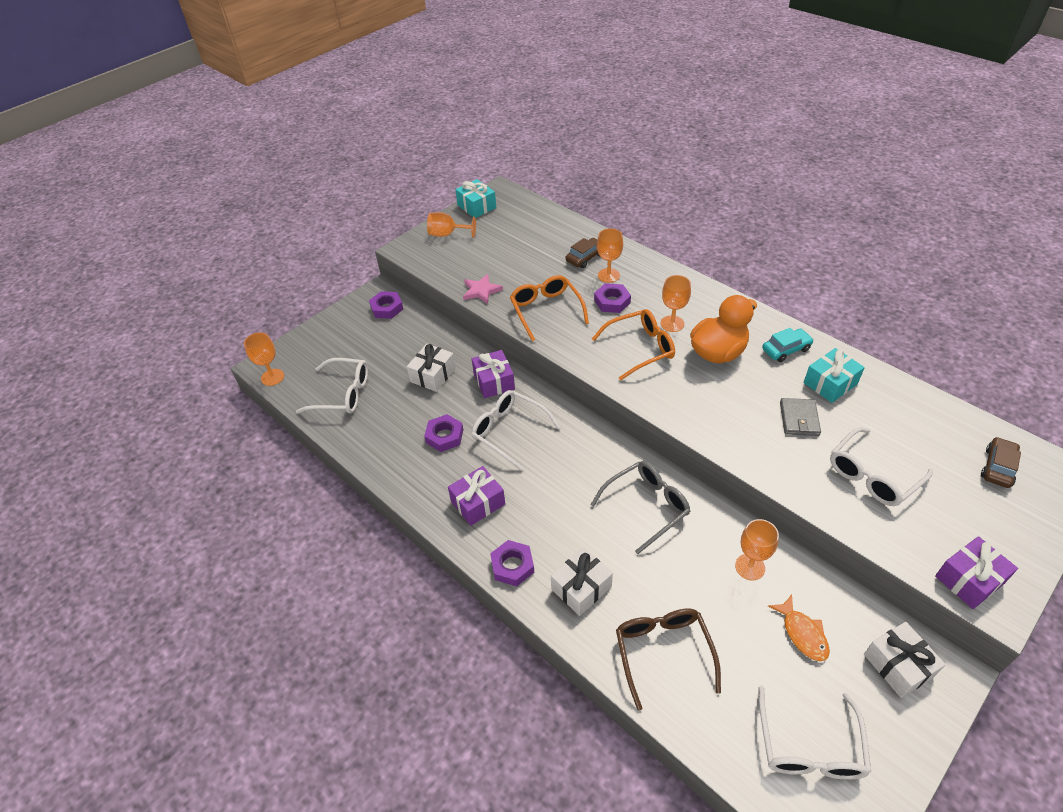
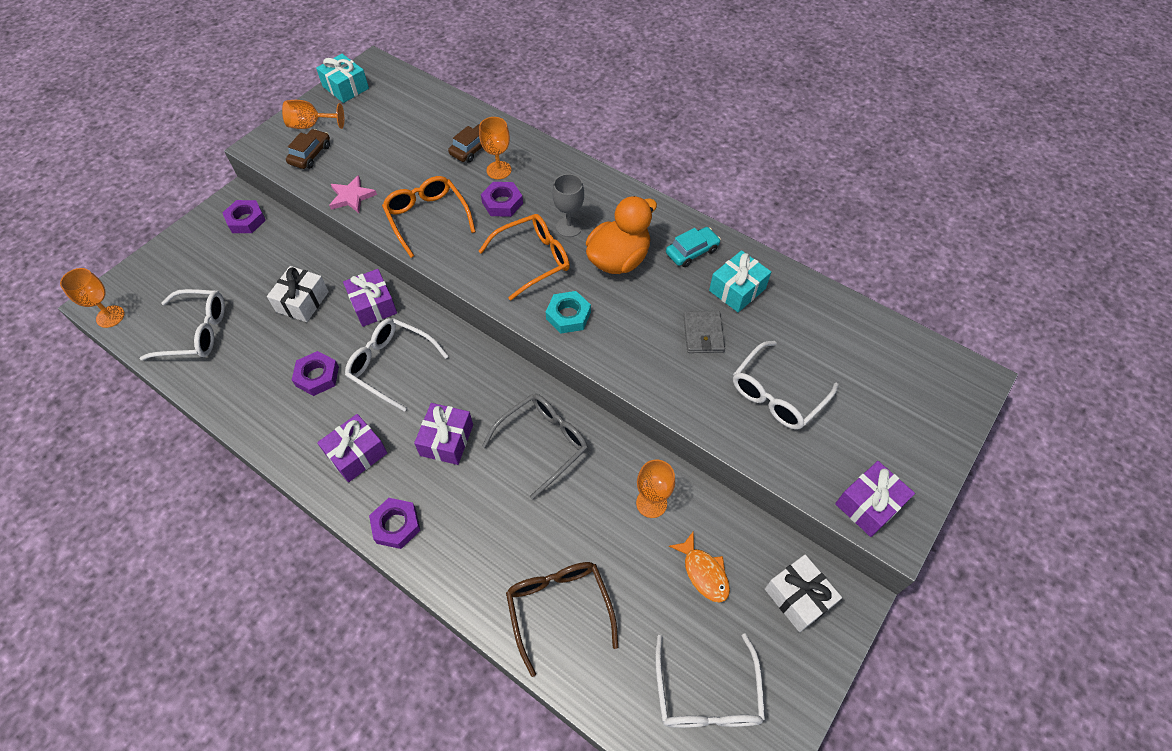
camera: 10 degrees left, 10 degrees up
white gift [551,547,613,616] -> none
orange goblet [661,275,691,332] -> grey goblet [552,174,584,237]
brown car [981,437,1021,488] -> brown car moved to [286,129,330,169]
none -> purple gift [414,403,473,465]
none -> turquoise nut [546,291,591,334]

